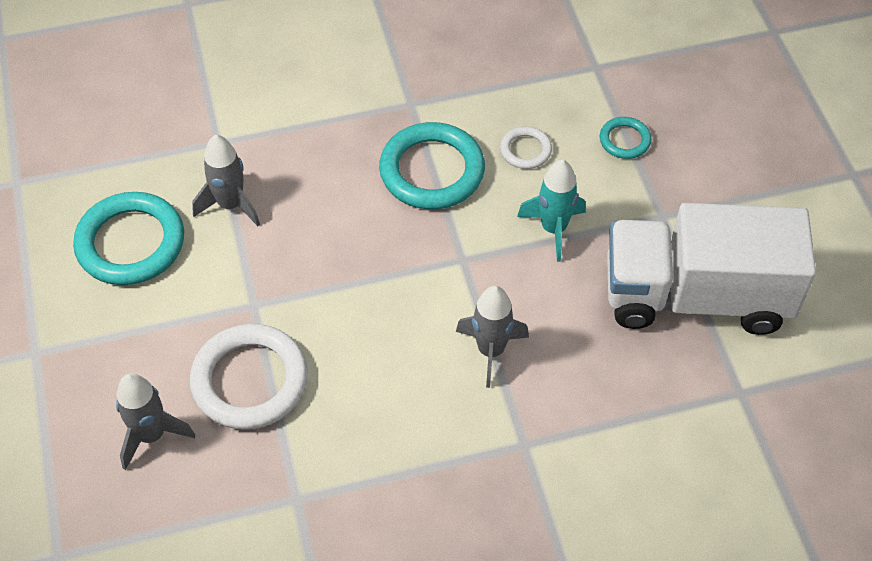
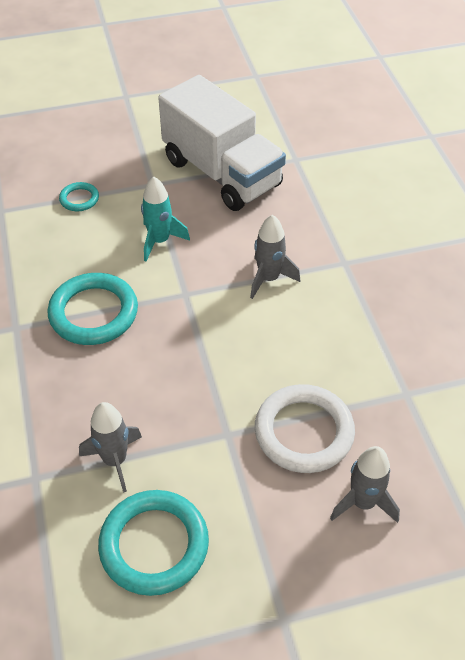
camera: 90 degrees left, 5 degrees down
white ring [500,126,552,169] -> none
white truck [607,203,816,335] -> white truck turned 45 degrees counterclockwise [158,75,286,211]

